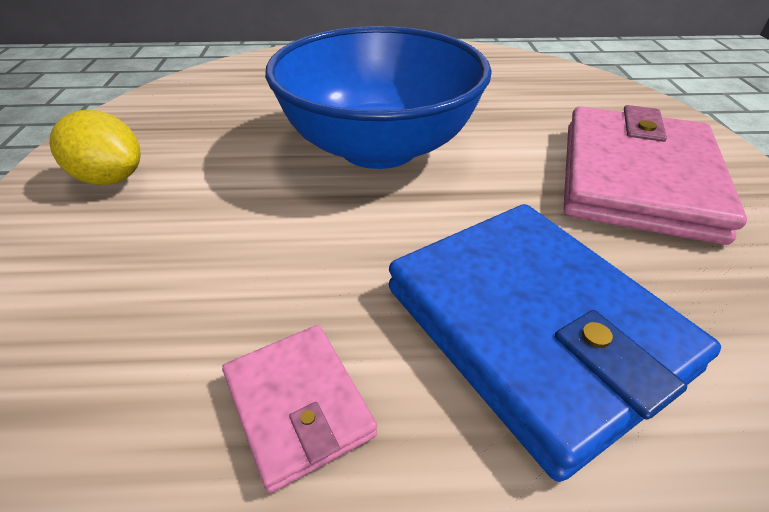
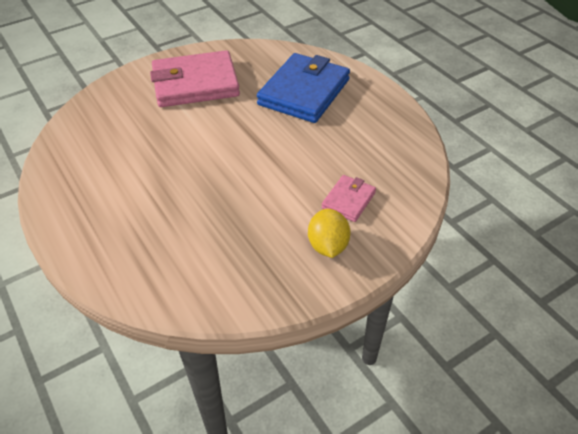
camera: 120 degrees left, 5 degrees up
pink wallet [222,325,377,493] -> pink wallet moved to [322,175,376,222]
blue bowl [265,26,492,169] -> none

